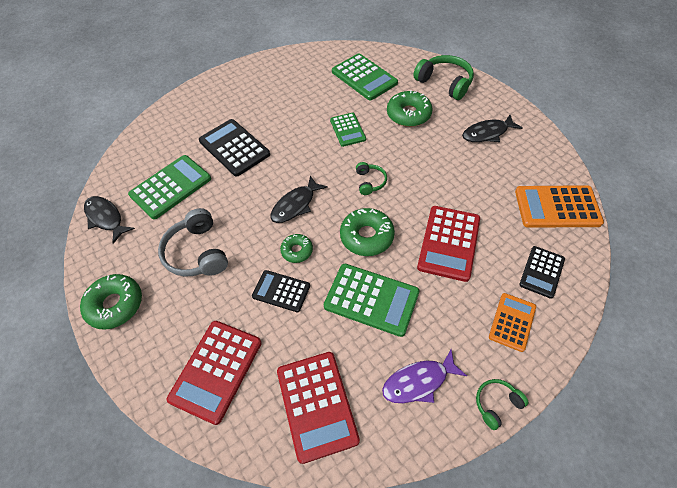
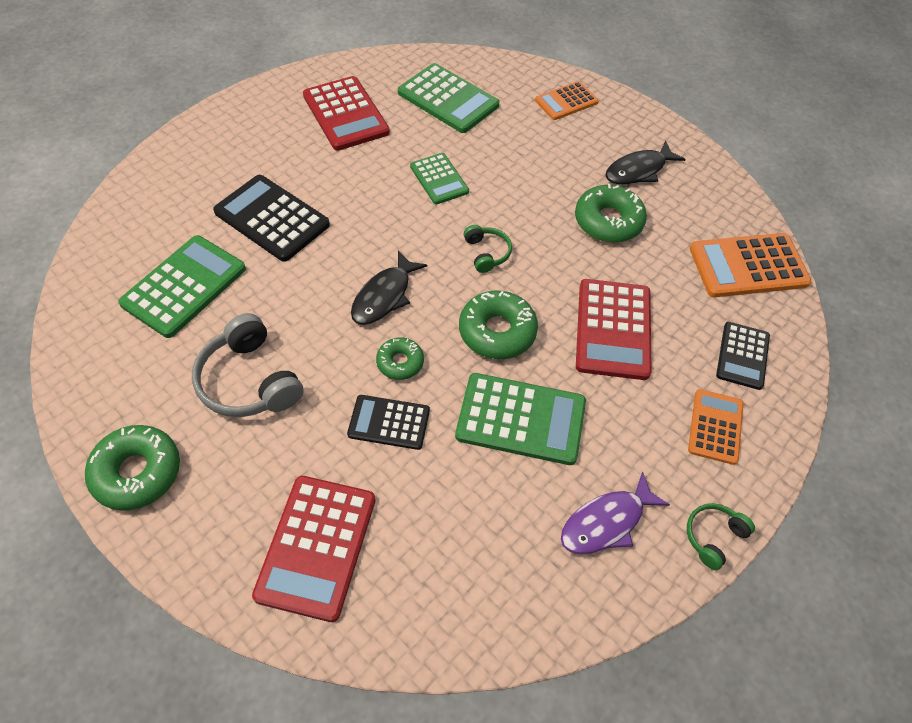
camera: 15 degrees left, 0 degrees up
black fish [84,196,135,244] -> none
red calculator [277,352,360,464] -> red calculator moved to [303,76,390,151]
green donut [387,90,433,127] -> green donut moved to [575,184,647,243]
green headphones [413,55,474,100] -> orange calculator [535,81,599,120]

